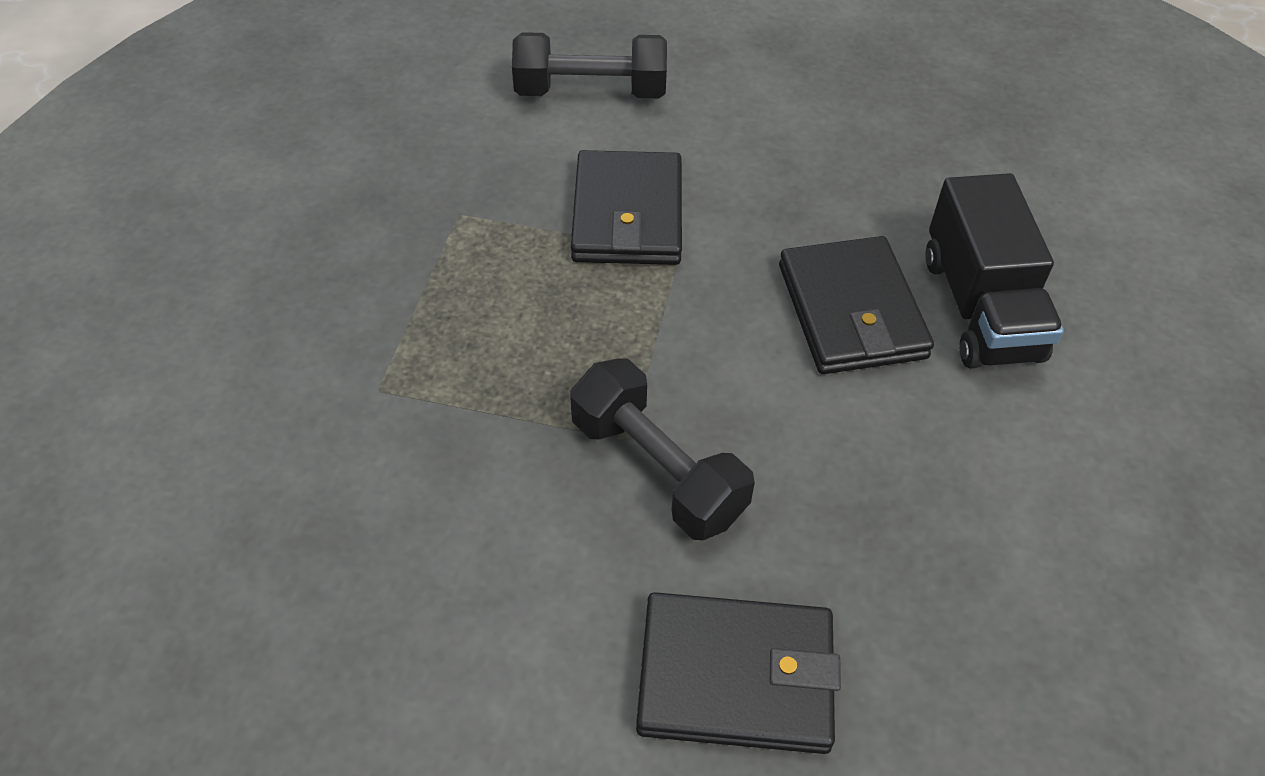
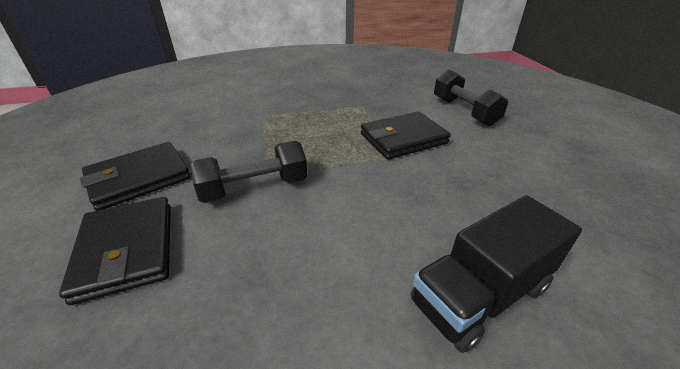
camera: 65 degrees right, 15 degrees down
black dumbbell [570,358,755,540] -> black dumbbell turned 45 degrees clockwise [189,141,307,203]
black wallet [779,236,934,374] -> black wallet moved to [80,142,191,211]

